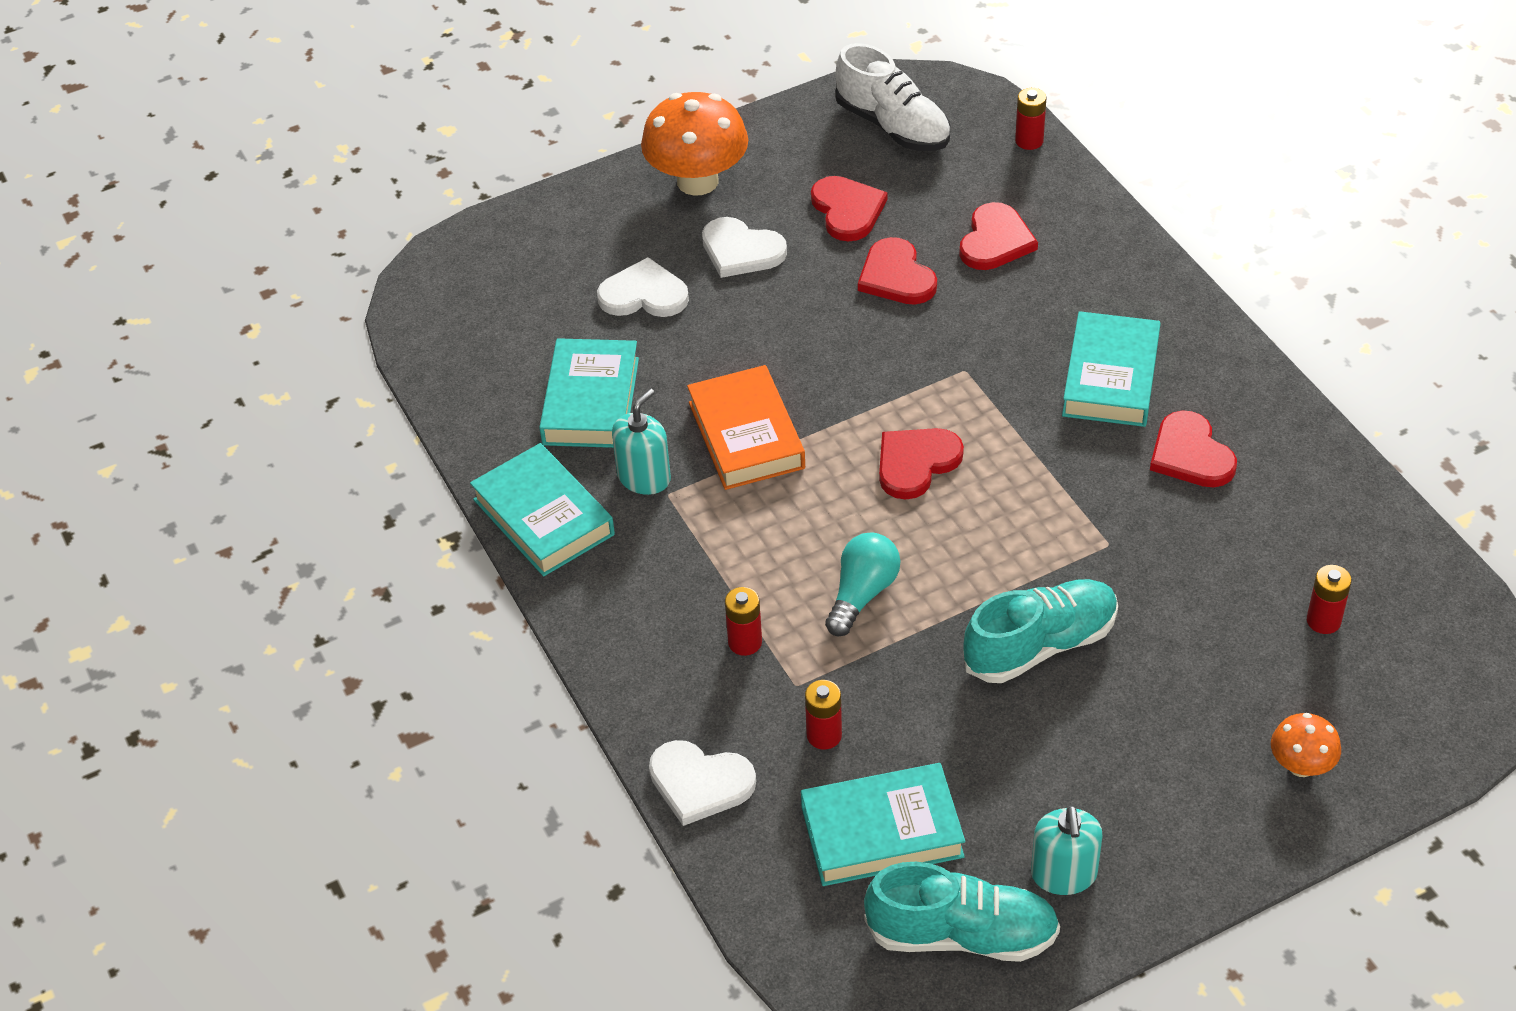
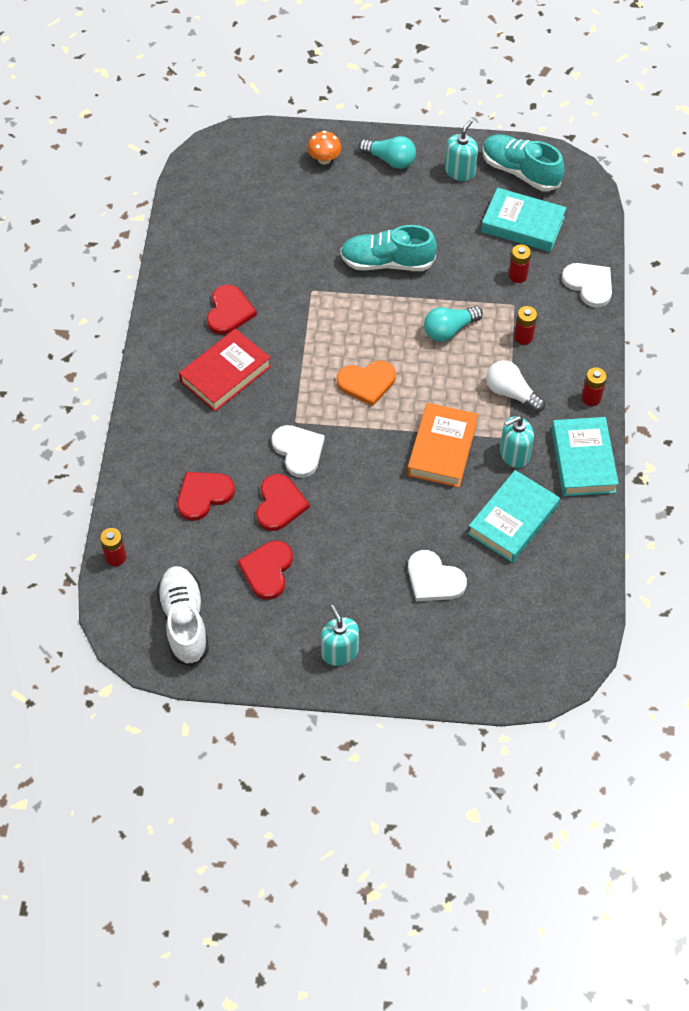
camera: 150 degrees left, 10 degrees up
orange mushroom [641,92,748,196] -> turquoise soap dispenser [321,605,359,666]
white heart [702,217,787,278] -> white heart moved to [271,425,325,478]
red heart [879,428,964,500] -> orange heart [337,361,396,406]
turquoise book [1062,311,1161,427] -> red book [179,329,271,412]
red battery [1307,565,1351,634] -> red battery moved to [582,367,607,406]
none -> turquoise light bulb [358,136,416,169]
none -> white light bulb [486,360,545,412]

